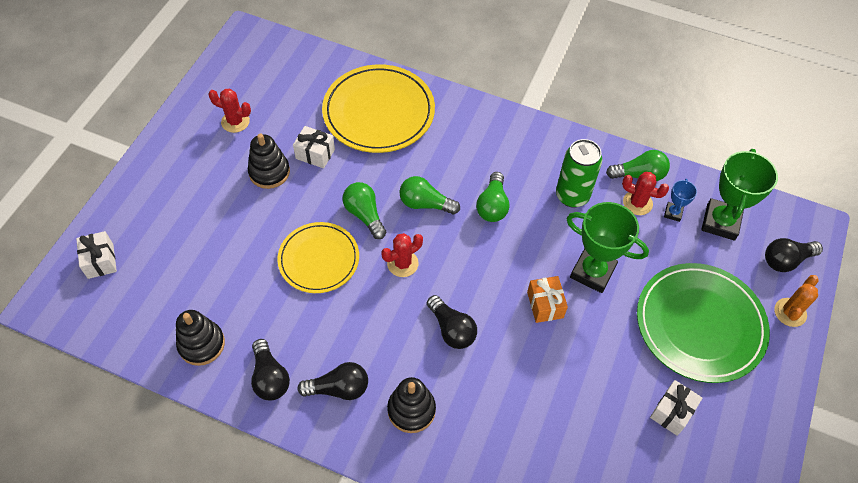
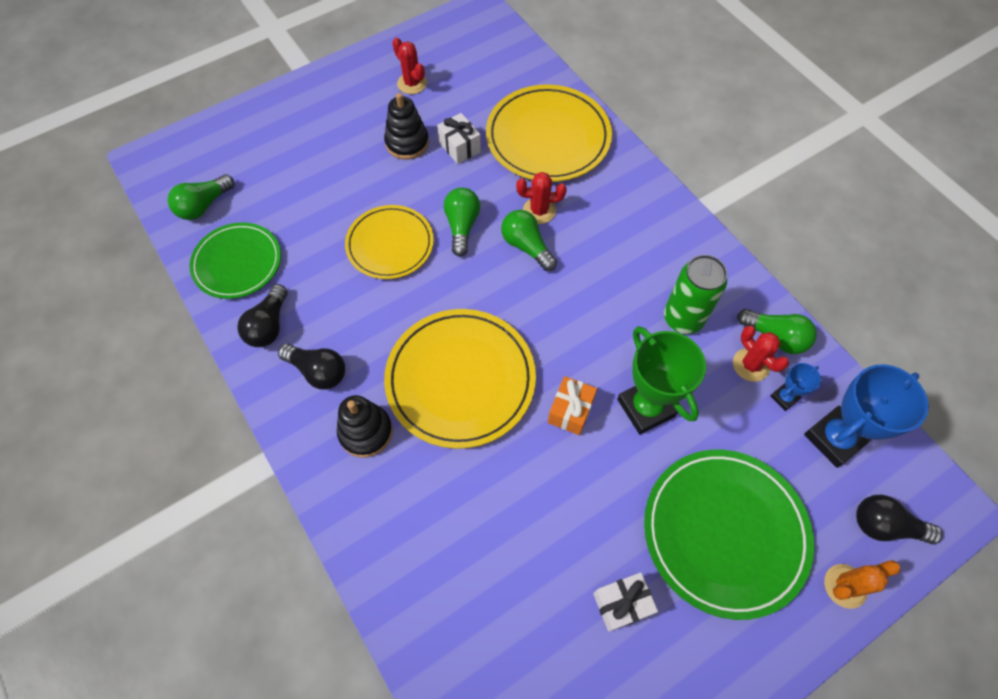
camera: 35 degrees right, 5 degrees up
white gift [76,231,117,279] -> none
black stacking toy [176,310,225,366] -> green plate [190,222,281,299]
red cactus [381,233,423,277] -> red cactus moved to [516,172,567,224]
black light bulb [427,295,477,349] -> yellow plate [384,309,536,449]
green light bulb [476,172,510,222] -> green light bulb moved to [168,174,234,220]
green trophy [701,149,778,241] -> blue trophy [804,364,929,468]

